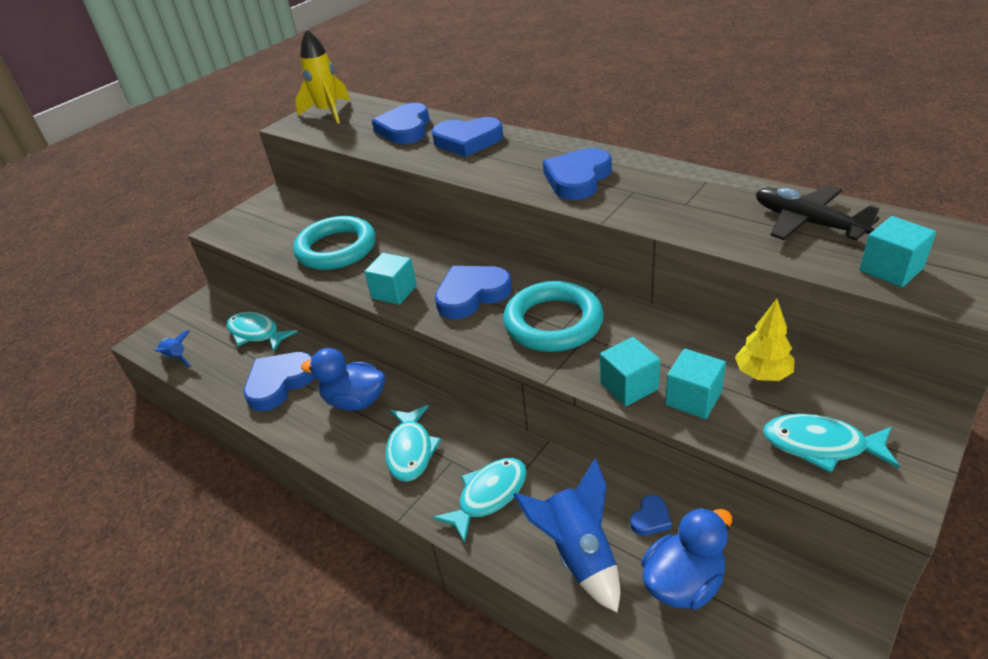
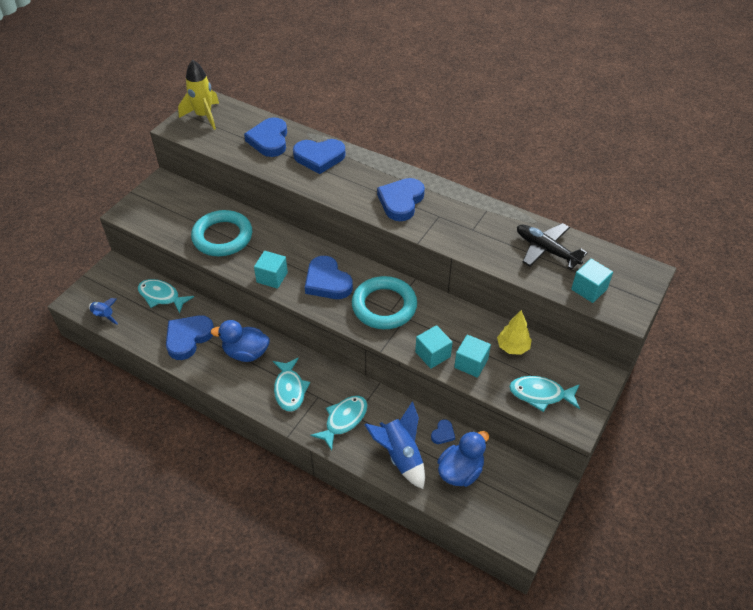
camera: 10 degrees left, 10 degrees up
blue heart [435,266,512,319] -> blue heart turned 90 degrees counterclockwise [305,256,353,299]

